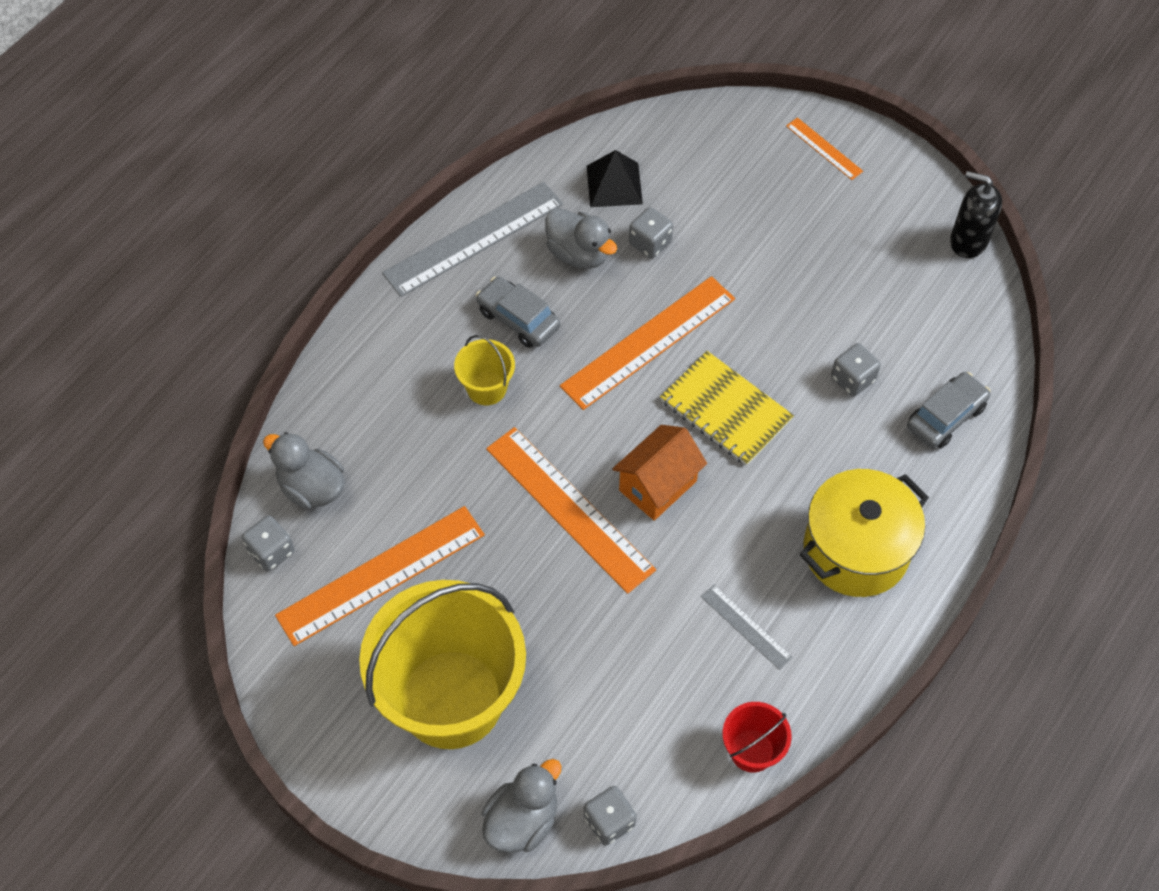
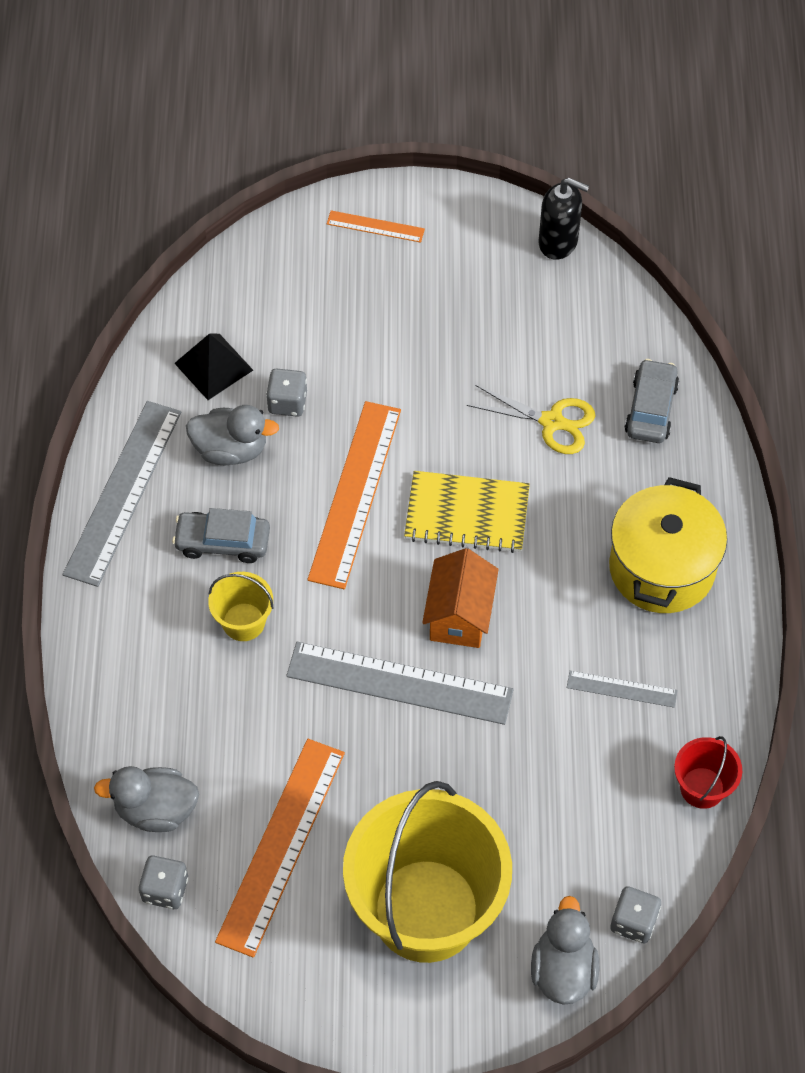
camera: 35 degrees left, 0 degrees up
orange ruler [486,427,656,594] -> grey ruler [286,642,514,725]
grey dice [831,343,881,397] -> yellow scissors [467,385,595,454]
black soap dispenser [950,171,1002,258] -> black soap dispenser turned 150 degrees counterclockwise [538,178,589,260]

